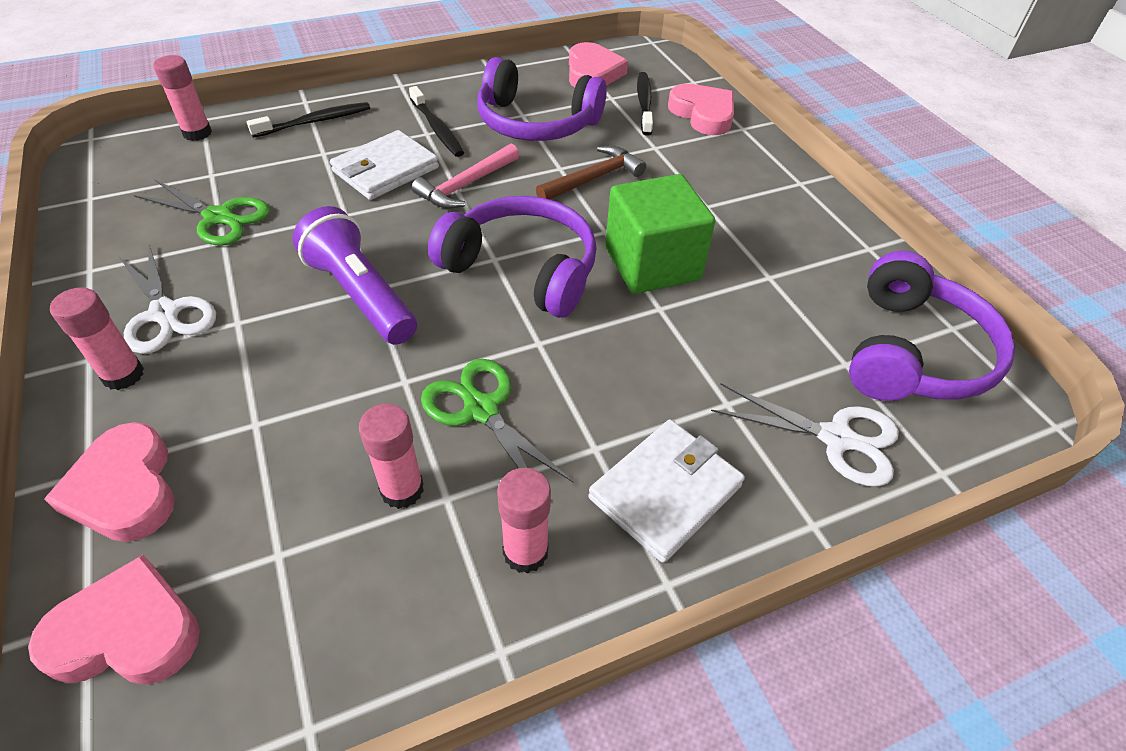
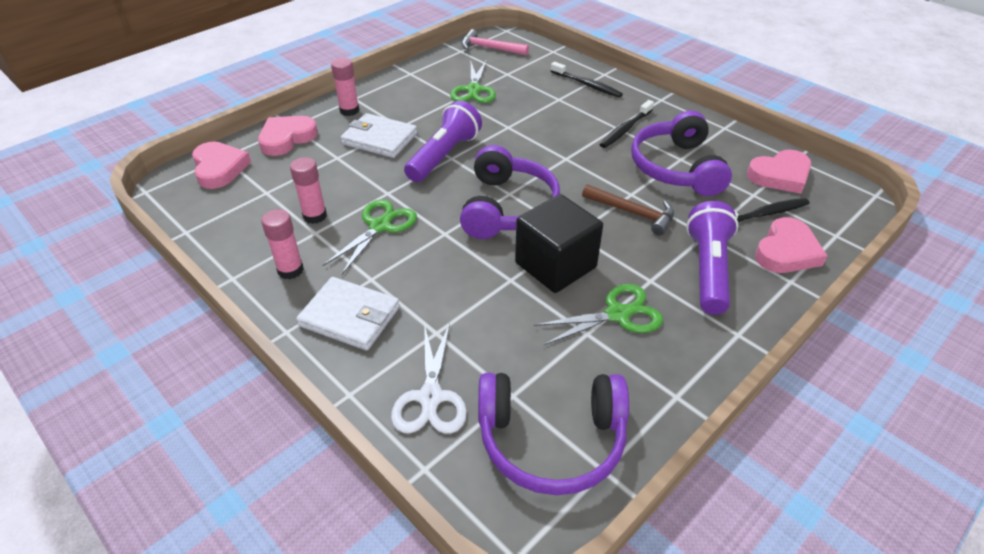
camera: 70 degrees right, 5 degrees down
white scissors [119,245,216,354] -> none
pink glue stick [153,55,212,141] -> none
white wallet [330,130,439,200] -> white wallet moved to [341,113,417,158]
pink hammer [412,143,519,209] -> pink hammer moved to [461,29,529,56]
green cube [605,174,715,294] -> black cube [515,194,603,293]
none -> green scissors [534,284,663,346]
none -> purple flashlight [686,201,739,315]

